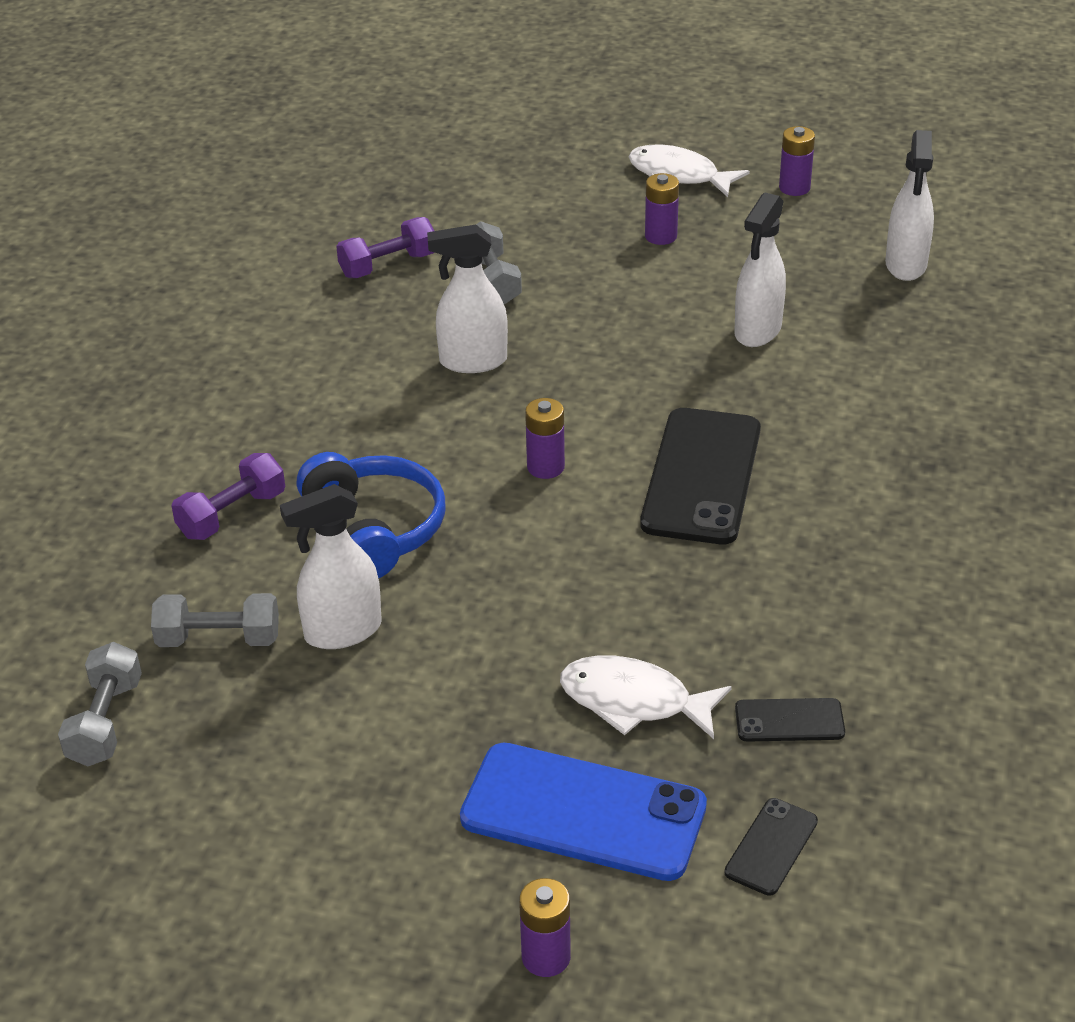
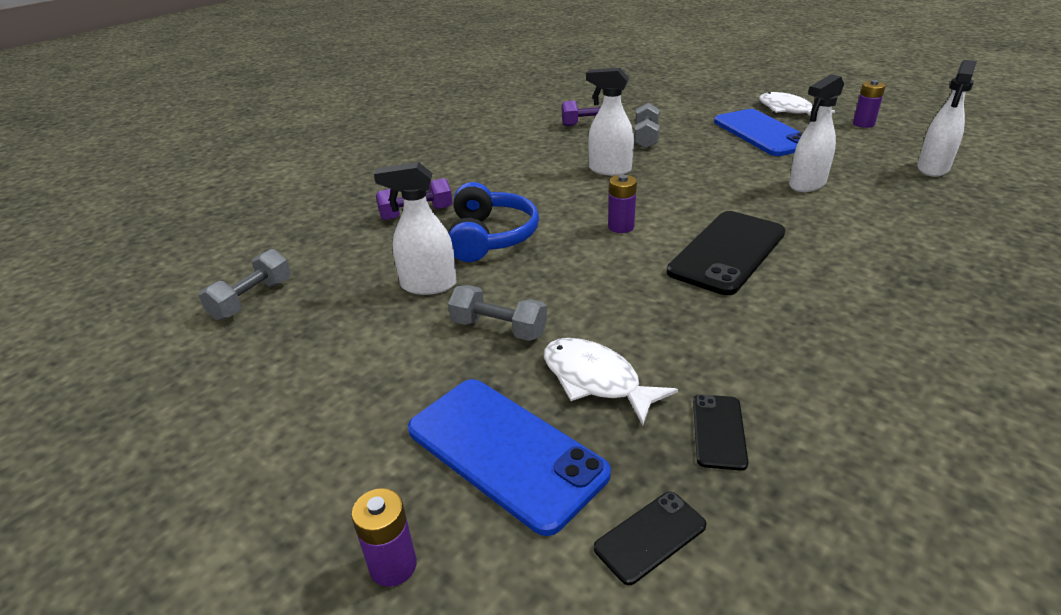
camera: 25 degrees right, 5 degrees down
grey dumbbell [151,593,279,647] -> grey dumbbell moved to [448,285,547,341]
purple battery [645,173,679,245] -> blue phone [714,109,803,156]
black phone [735,698,845,742] -> black phone turned 75 degrees clockwise [693,394,749,471]

